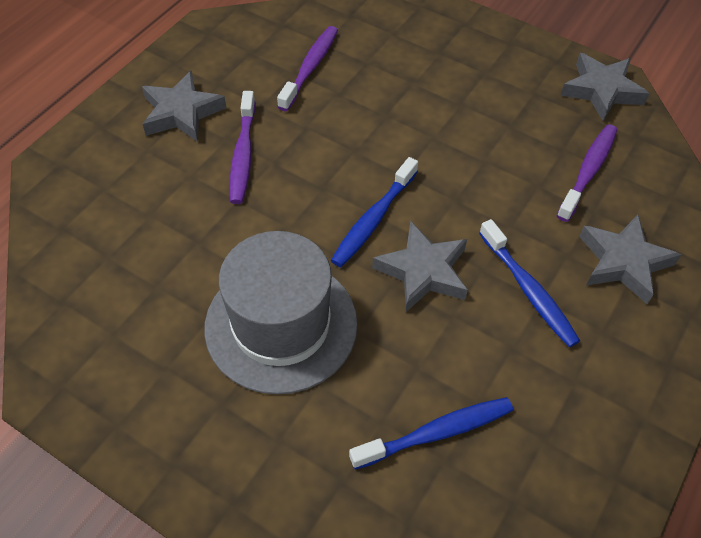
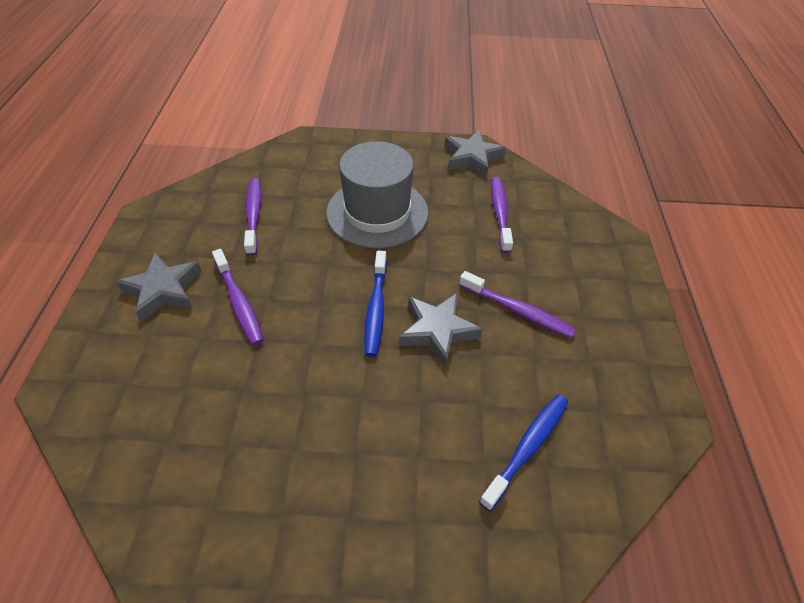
camera: 30 degrees left, 5 degrees down
grey hat [204,231,358,395] -> grey hat moved to [326,141,429,249]
blue toothbrush [479,219,580,347] -> purple toothbrush [459,271,576,338]
grey star [579,215,681,304] -> none

